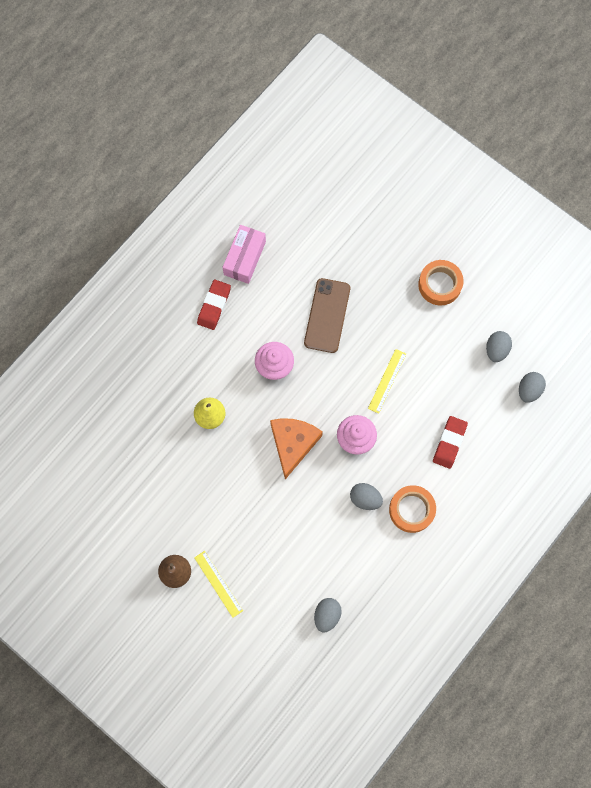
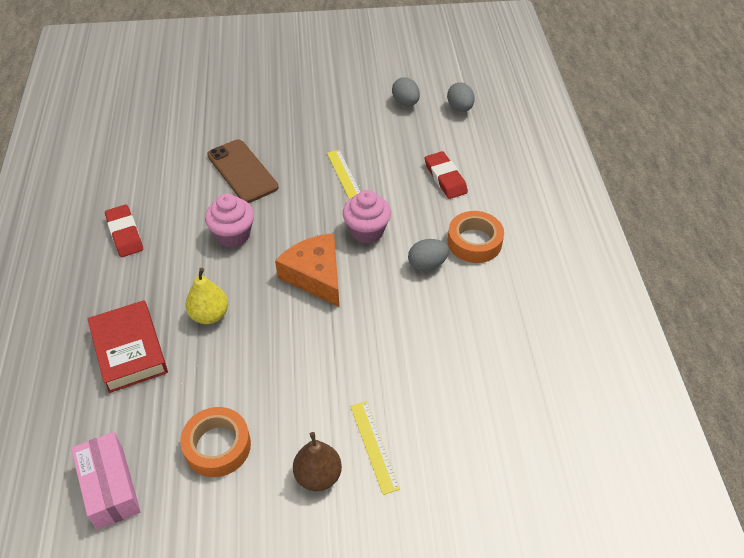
camera: 45 degrees left, 25 degrees down
yellow ruler [194,551,243,618] -> yellow ruler turned 60 degrees clockwise [350,401,400,495]
pink box [223,225,266,284] -> pink box moved to [71,432,141,530]
grey egg [314,598,342,633] -> none
orange tape [418,260,463,305] -> orange tape moved to [180,407,251,477]
none -> red book [88,300,168,393]

